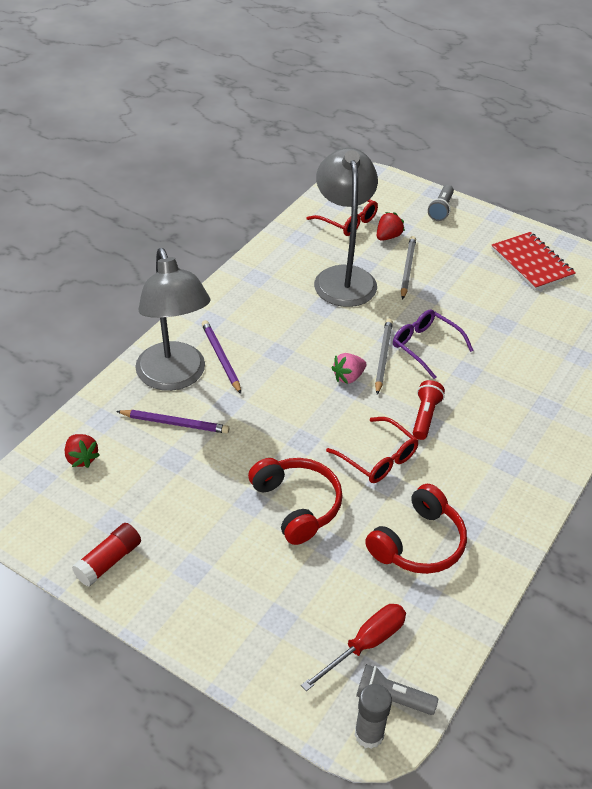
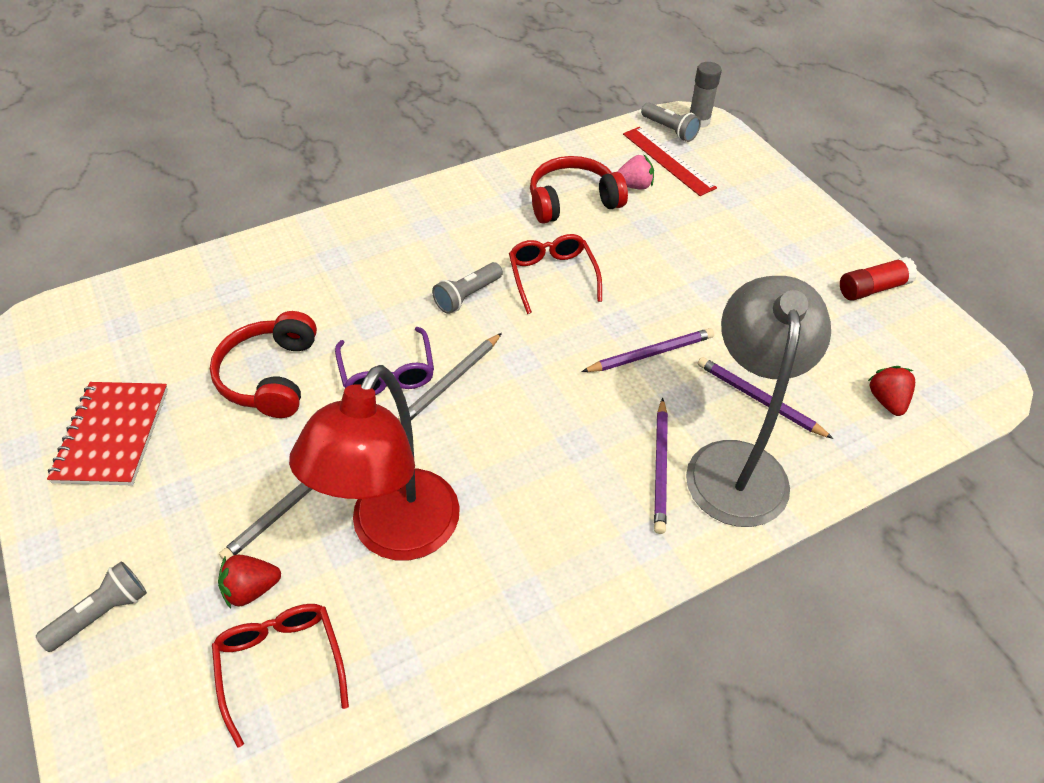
camera: 150 degrees left, 5 degrees up
red headphones [248,458,343,545] -> red headphones moved to [210,311,317,418]
red screwdriver [301,604,406,691] -> red ruler [623,127,717,196]
grey lamp [314,148,378,307] -> red lamp [289,365,460,560]
pink strawberry [331,353,366,384] -> pink strawberry moved to [617,154,654,190]
red flashlight [413,380,445,440] -> grey flashlight [432,262,503,314]
none -> purple pencil [582,328,714,372]

